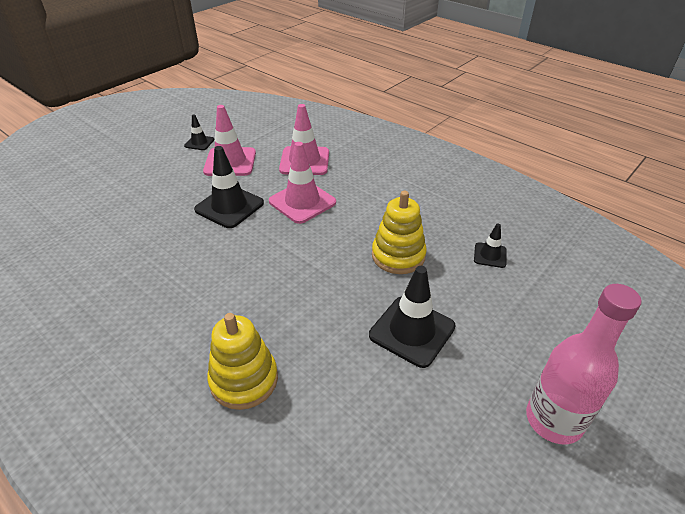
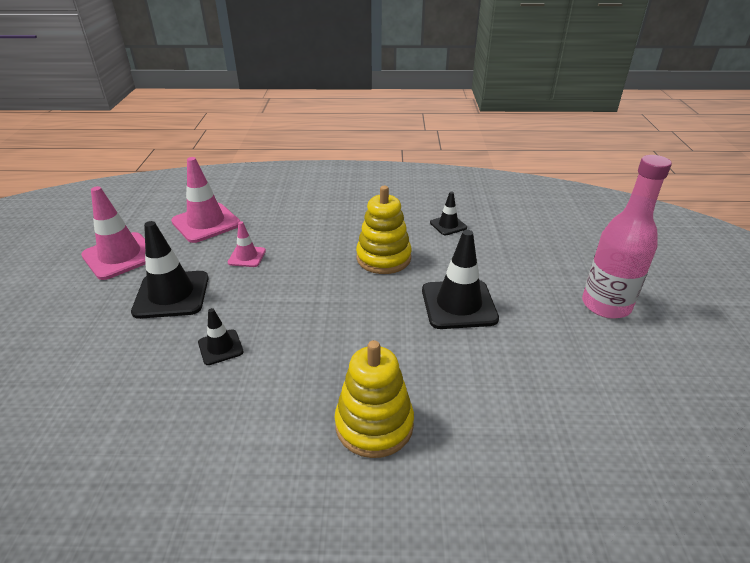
camera: 40 degrees left, 5 degrees down
black traffic cone [184,115,214,150] -> black traffic cone moved to [198,308,244,365]
pink traffic cone [269,142,336,224] -> pink traffic cone [228,221,266,267], size x0.53

